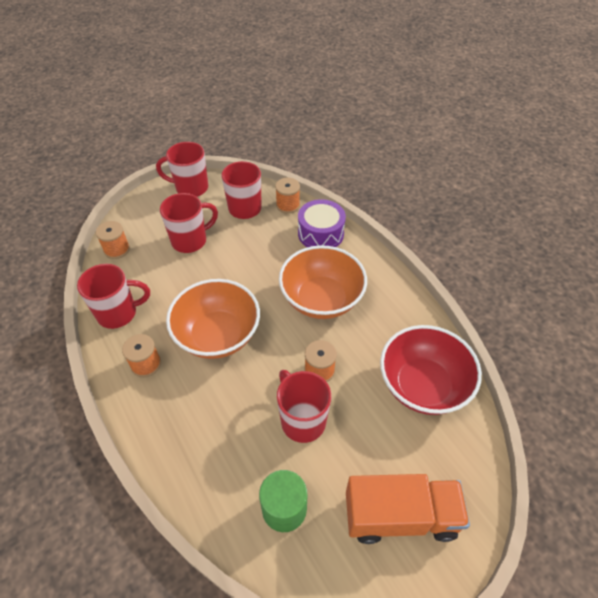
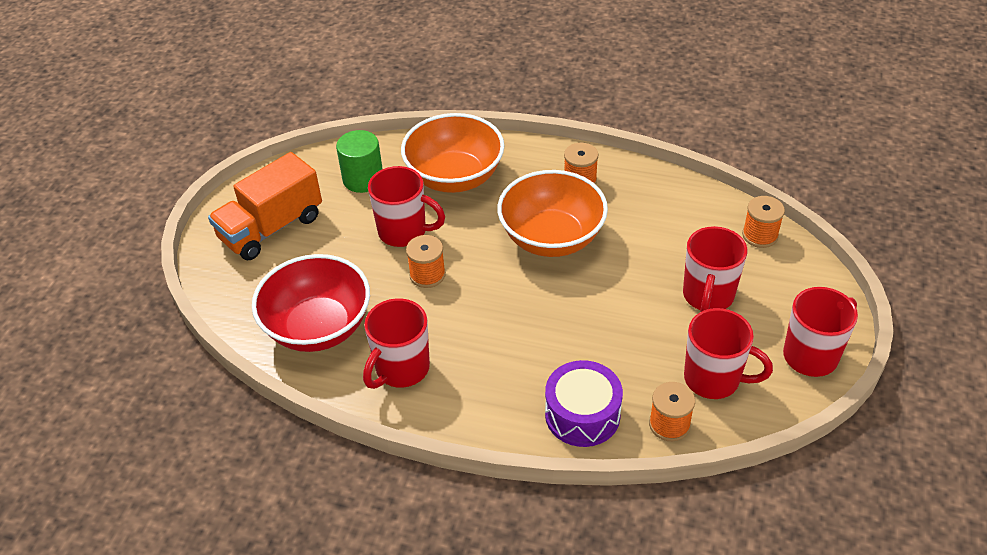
camera: 140 degrees right, 5 degrees down
red mug [77,264,150,329] -> red mug moved to [363,298,430,389]
orange bowl [279,245,367,319] -> orange bowl moved to [401,113,504,193]

